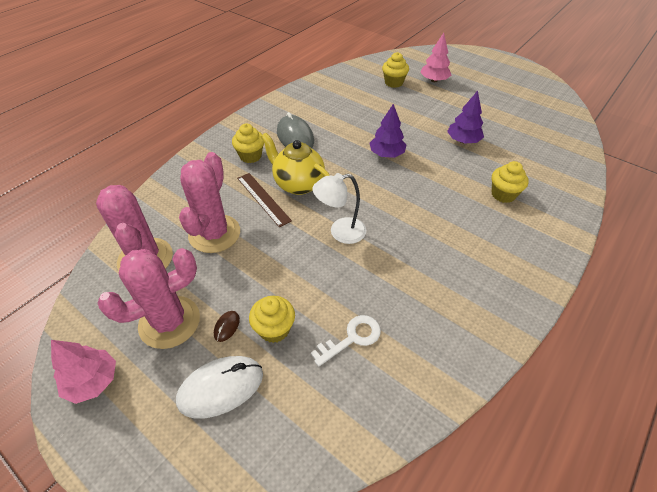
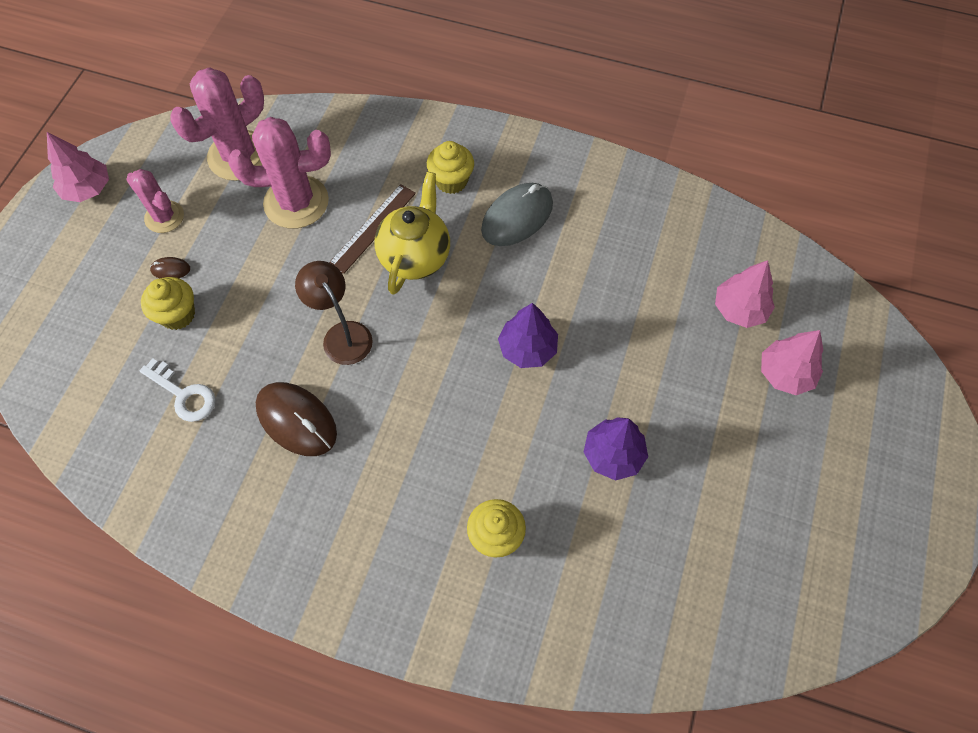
camera: 70 degrees right, 15 degrees up
pink cactus [98,248,200,349] -> pink cactus [126,169,184,233], size x0.60
white mouse [176,356,263,419] -> none
white lamp [313,173,366,244] -> brown lamp [295,261,373,365]
yellow cupcake [382,52,409,88] -> pink tree [715,260,775,328]
none -> brown mouse [256,382,337,456]

